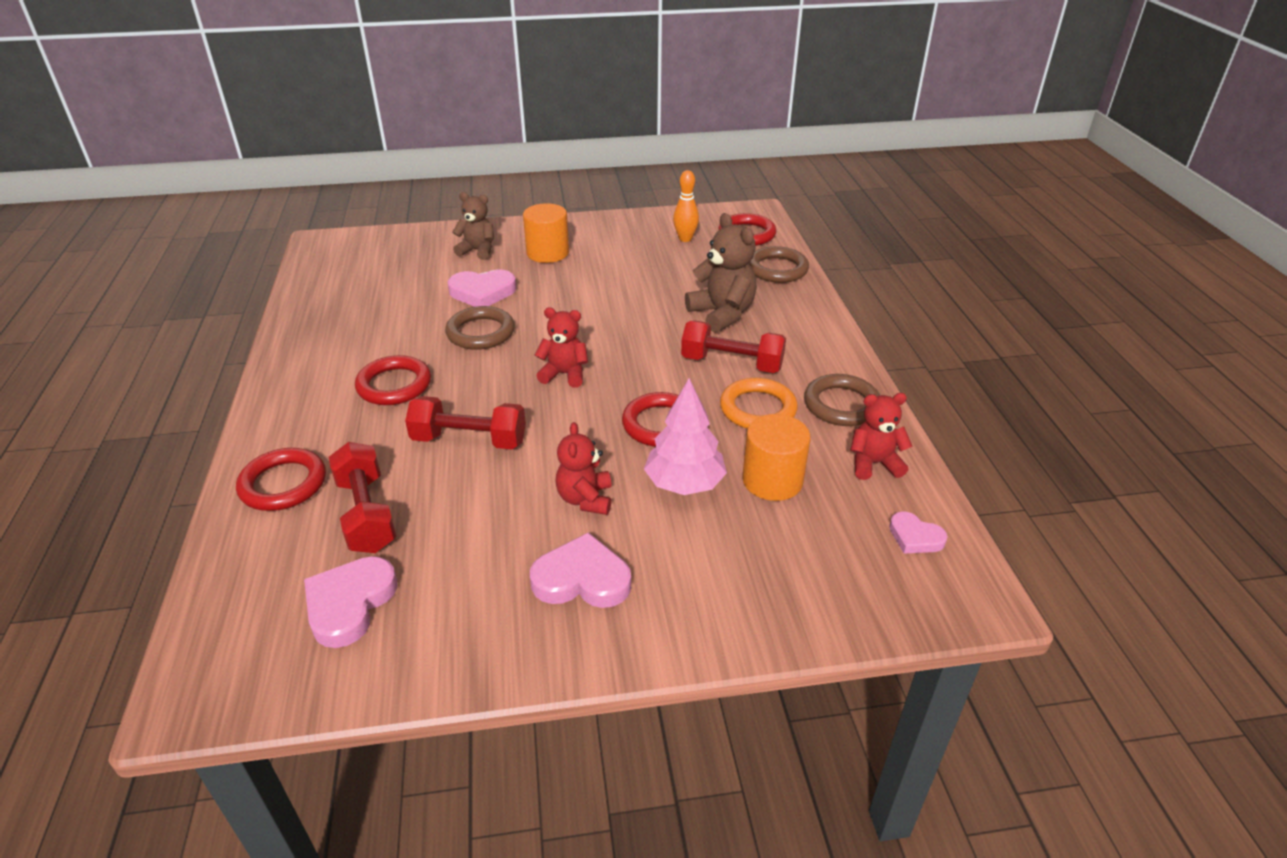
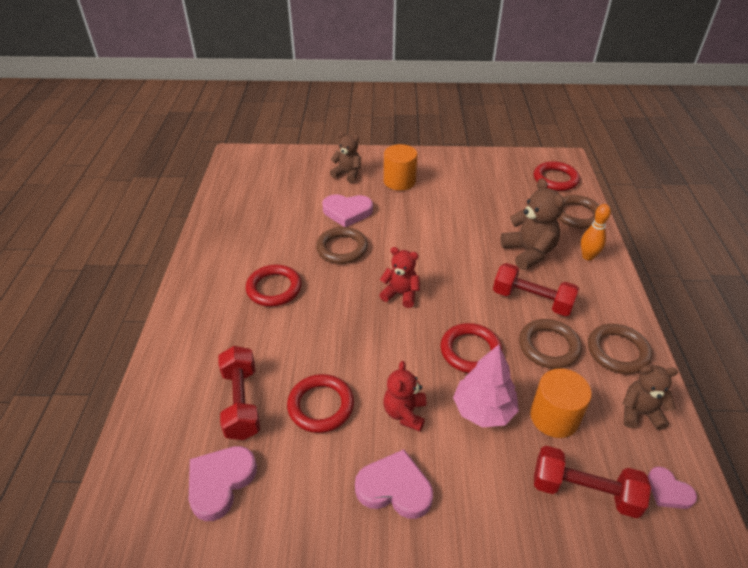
camera: 10 degrees right, 5 degrees up
red ring [236,448,326,511] -> red ring moved to [287,374,354,433]
red dumbbell [405,396,526,449] -> red dumbbell moved to [534,446,651,518]
orange bowling pin [673,170,699,242] -> orange bowling pin moved to [581,204,611,261]
orange ring [720,378,798,429] -> brown ring [519,319,582,369]
red teddy bear [850,393,912,480] -> brown teddy bear [623,365,678,430]

